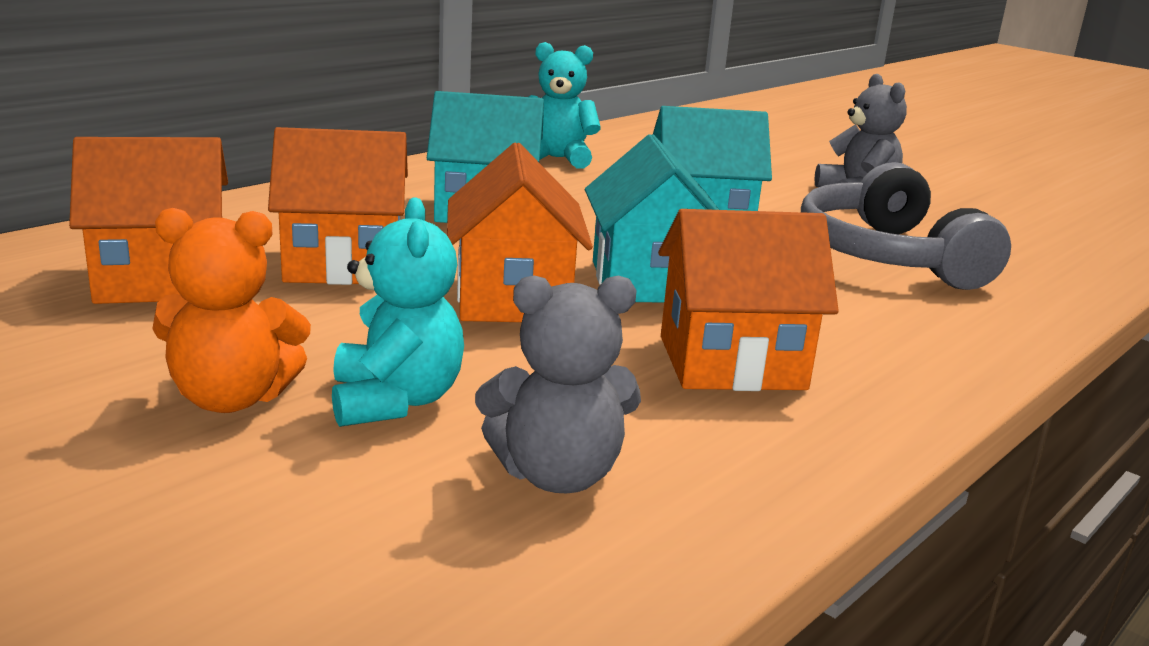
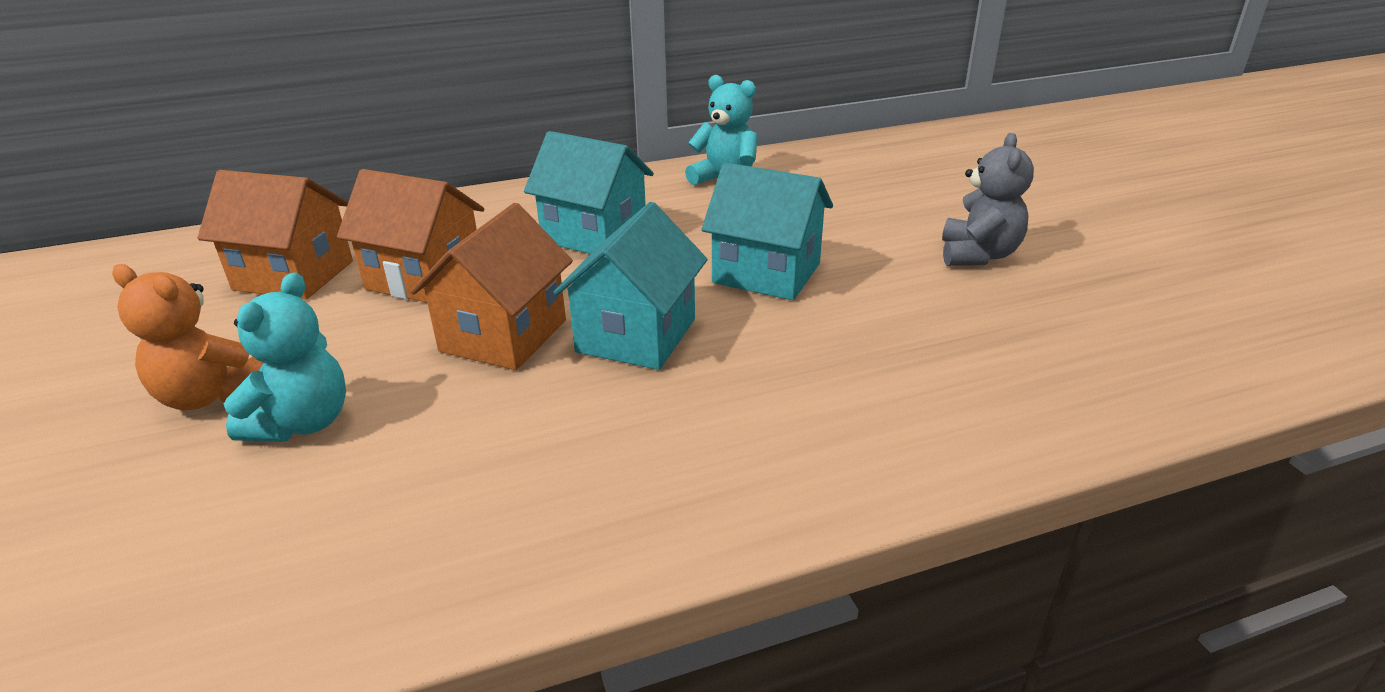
camera: 30 degrees right, 10 degrees up
grey teddy bear [475,275,641,493] -> none
orange house [658,209,839,391] -> none
grey headphones [801,162,1011,290] -> none

